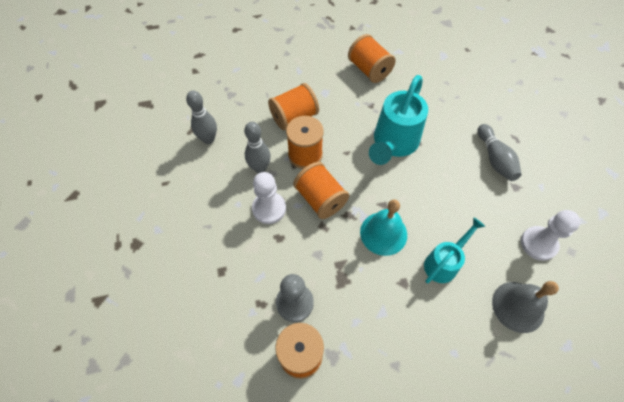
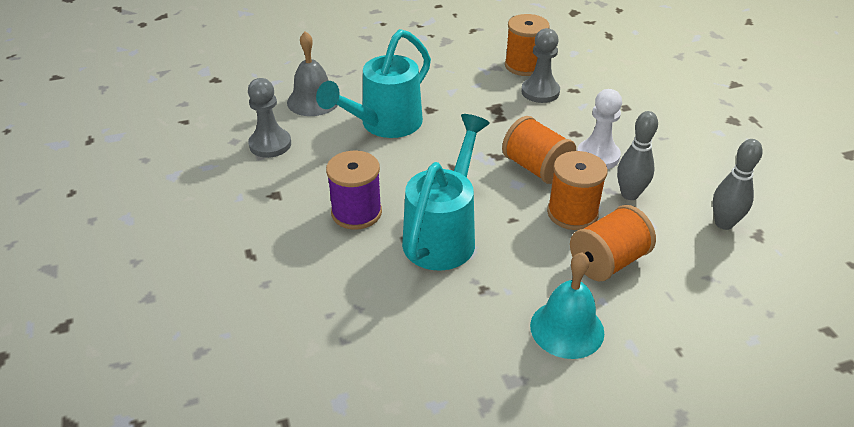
camera: 175 degrees right, 20 degrees down
orange spool [348,34,396,83] -> none
turquoise bell [360,199,407,256] -> turquoise bell moved to [530,252,604,359]
turquoise watering can [424,217,485,283] -> turquoise watering can [316,29,431,138], size x1.66
grey bowling pin [478,124,522,181] -> none
white pawn [521,210,581,261] -> grey pawn [248,78,291,158]
none -> purple spool [326,150,382,230]

